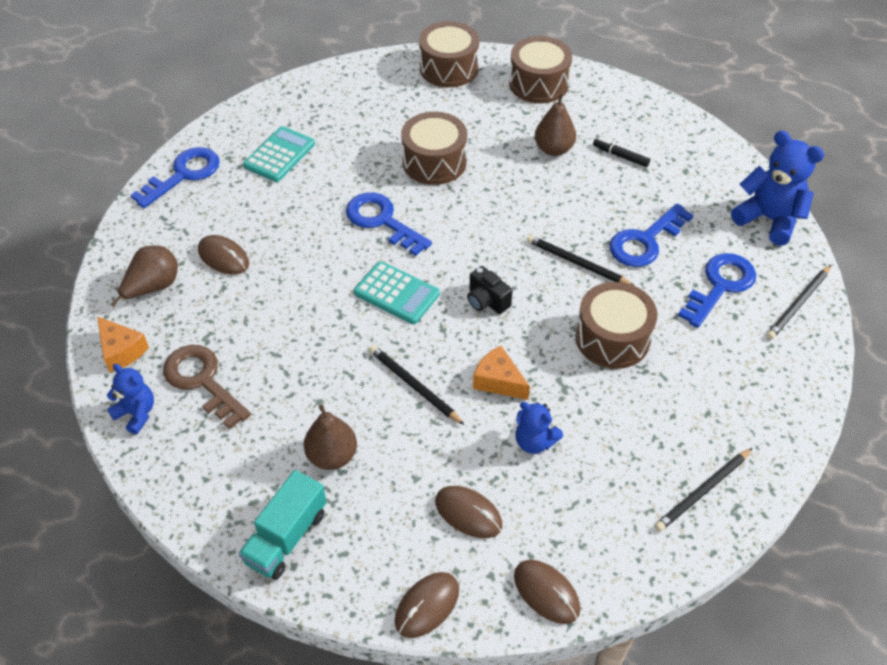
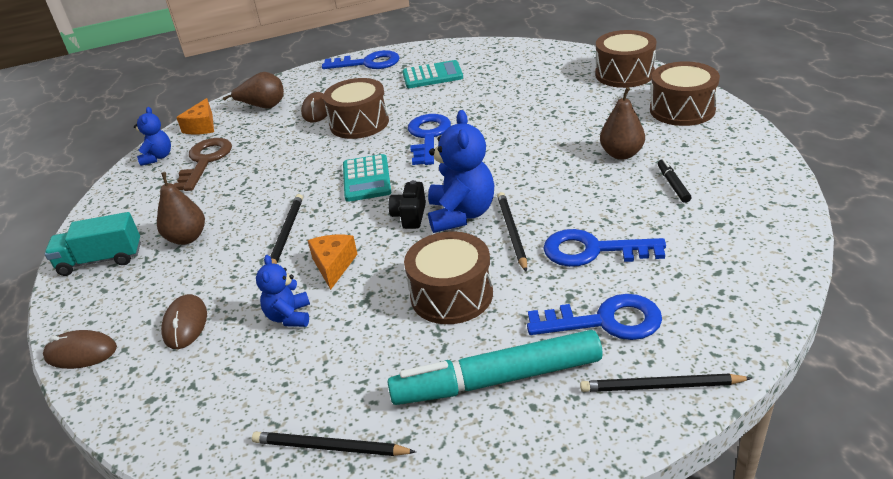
camera: 55 degrees right, 15 degrees down
brown drum [401,112,467,185] -> brown drum moved to [323,78,389,139]
brown mouse [514,560,580,624] -> none
blue teddy bear [731,131,824,246] -> blue teddy bear moved to [428,110,494,233]
none -> turquoise marker [388,330,603,405]

